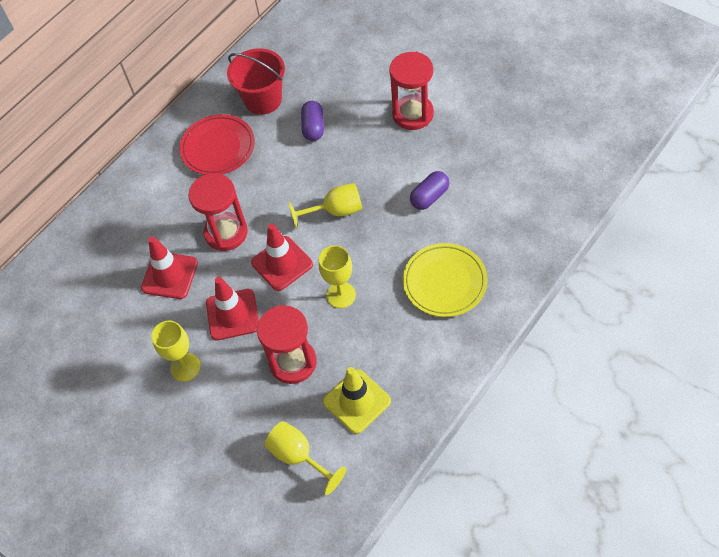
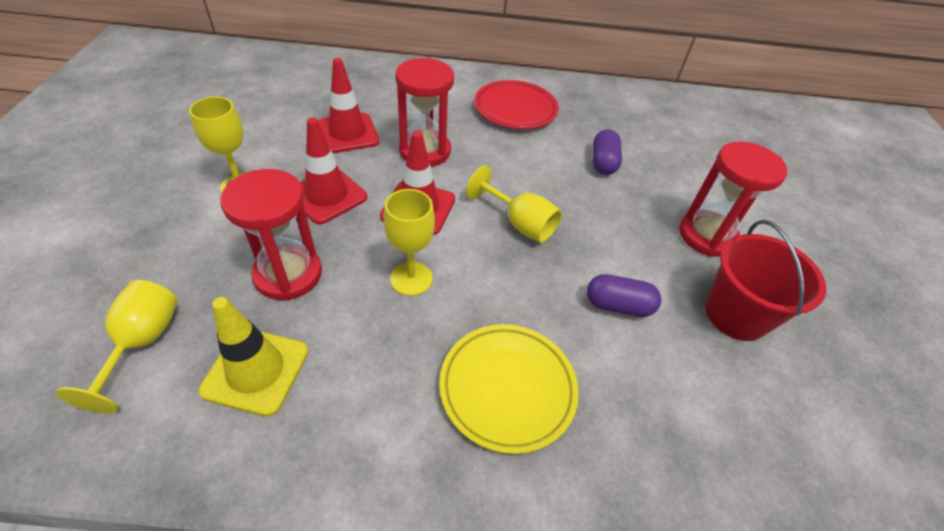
camera: 45 degrees right, 10 degrees down
red bucket [227,48,285,115] -> red bucket moved to [705,220,826,341]
purple capsule [301,101,324,141] -> purple capsule turned 45 degrees counterclockwise [593,129,622,175]

